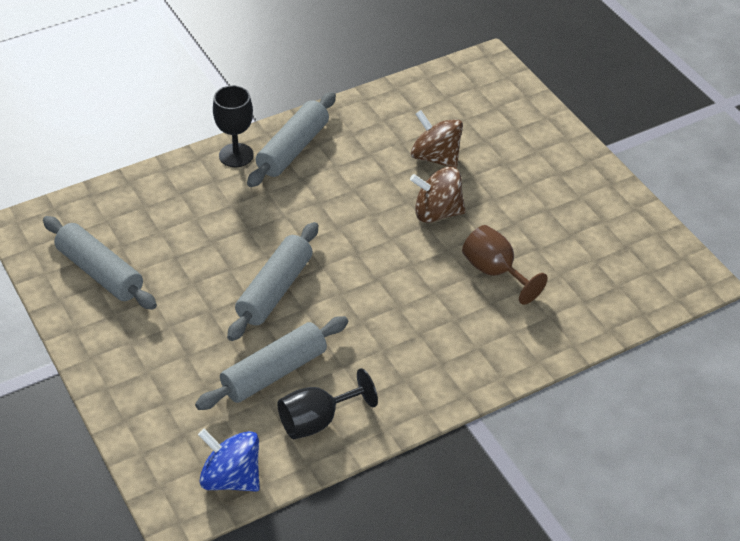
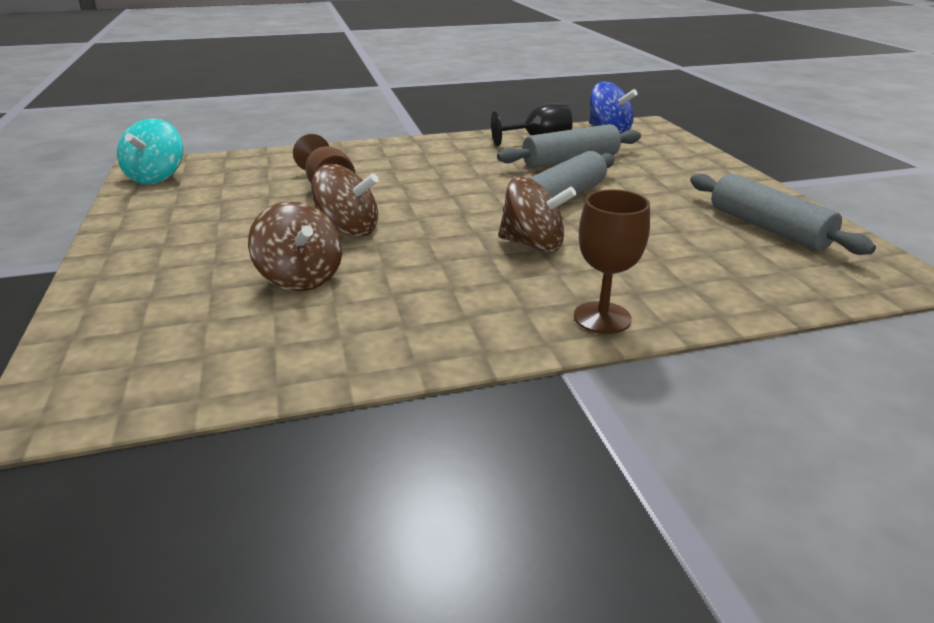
camera: 165 degrees left, 15 degrees down
black goblet [213,85,254,167] -> brown goblet [574,189,650,334]
grey rolling pin [247,92,336,187] -> none
none -> turquoise spinning top [117,119,183,184]
none -> brown spinning top [498,176,576,252]

